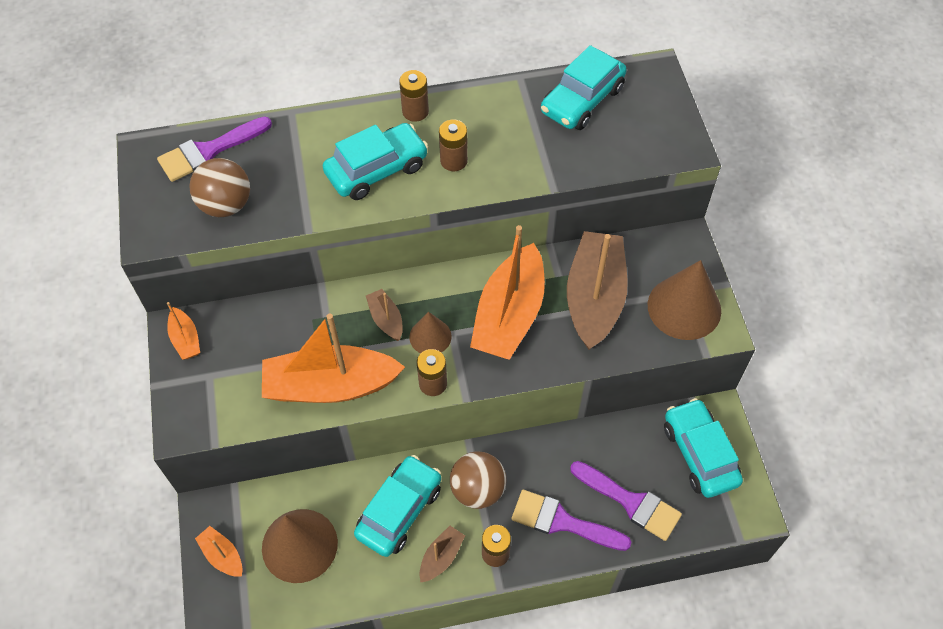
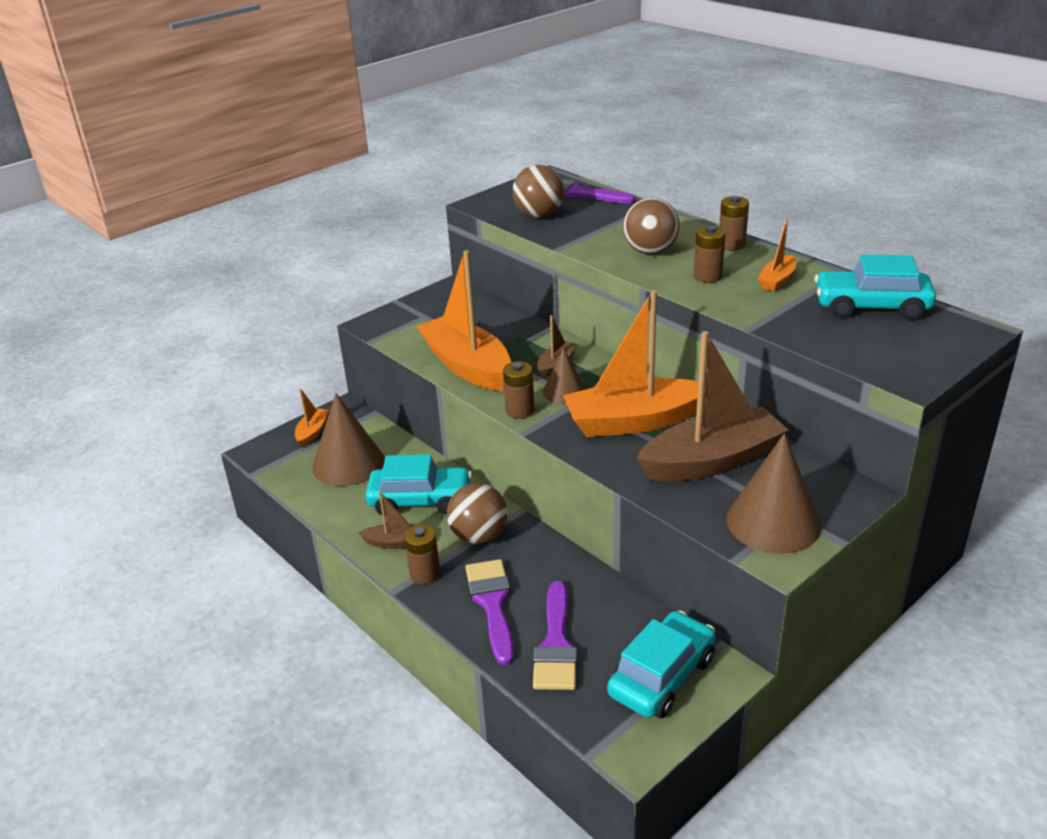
camera: 60 degrees right, 25 degrees down
orange boat [167,302,200,360] -> orange boat moved to [758,218,796,291]
turquoise car [323,123,428,200] -> brown ball [623,198,680,255]

